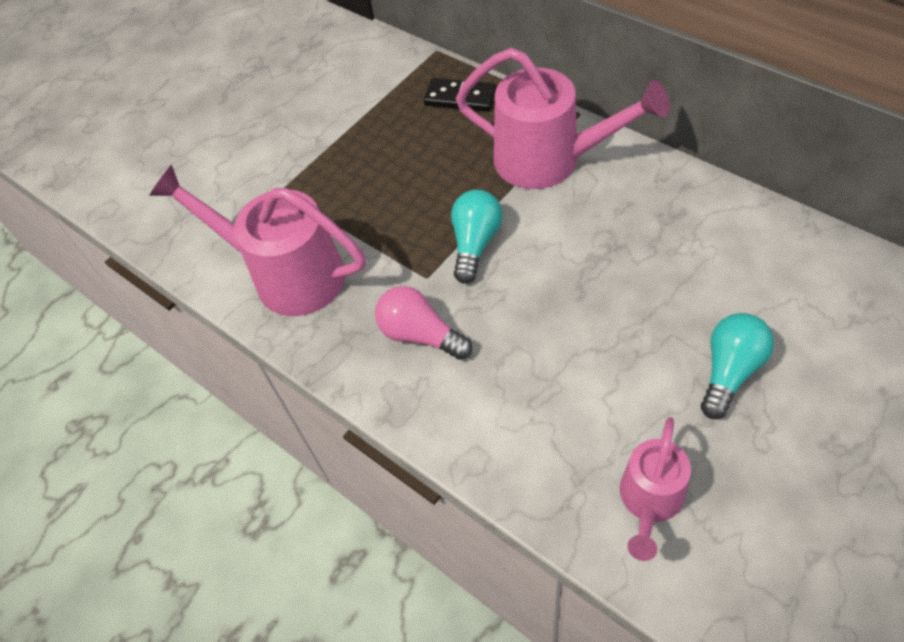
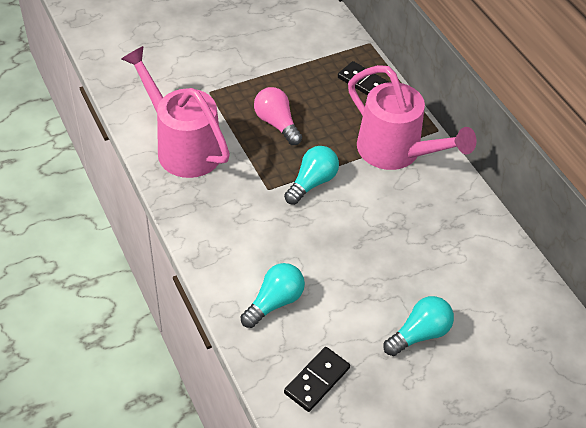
camera: 15 degrees right, 5 degrees down
pink light bulb [375,286,472,360] -> pink light bulb moved to [254,87,302,145]
pink watering can [620,417,691,561] -> black domino [284,347,350,412]
none -> turquoise light bulb [241,263,305,328]

